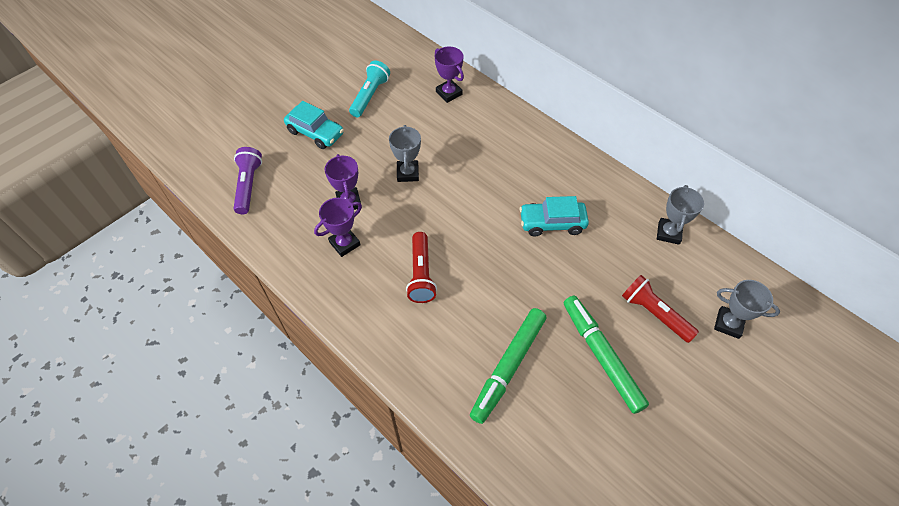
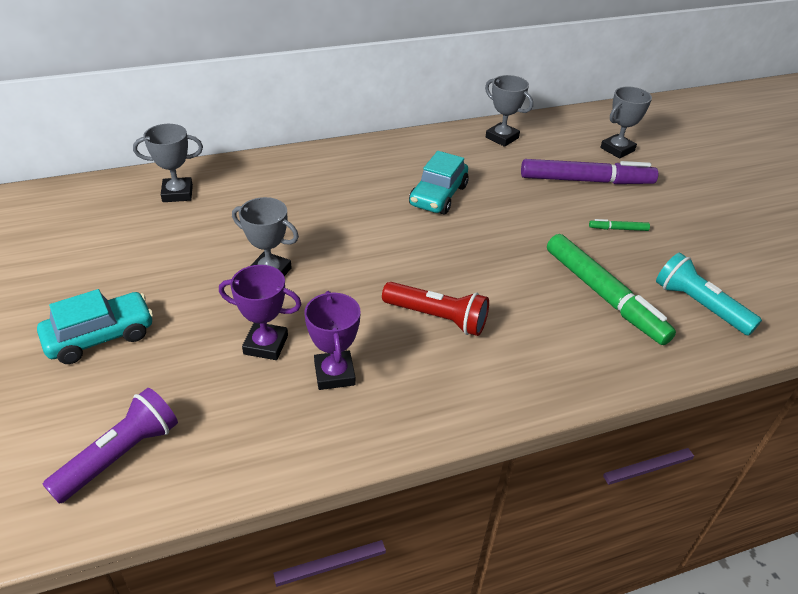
camera: 65 degrees left, 15 degrees down
purple flashlight [234,147,262,214] -> purple flashlight turned 105 degrees clockwise [42,388,178,504]
turquoise flashlight [349,61,390,117] -> turquoise flashlight moved to [656,253,762,336]
purple trophy [435,46,464,103] -> grey trophy [133,124,203,202]
green marker [564,296,649,414] -> green marker [589,219,650,231], size x0.41
red flashlight [622,275,699,343] -> purple marker [521,159,658,184]

